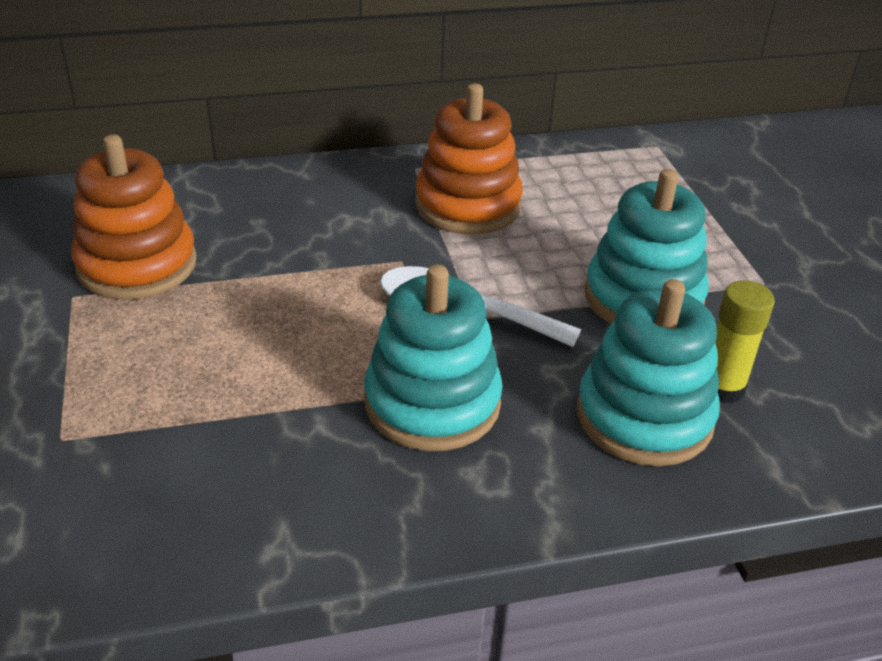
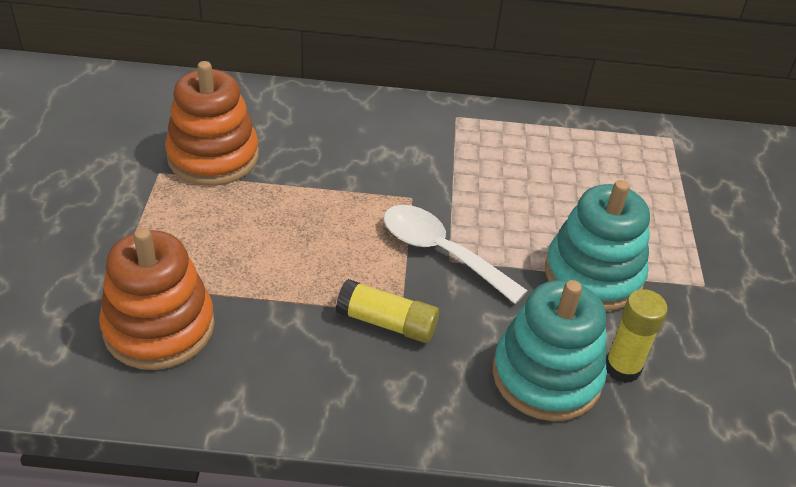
camera: 15 degrees right, 5 degrees up
turquoise stacking toy [364,265,503,451] -> yellow glue stick [336,279,439,343]
orange stacking toy [415,83,523,234] -> orange stacking toy moved to [99,228,215,370]

